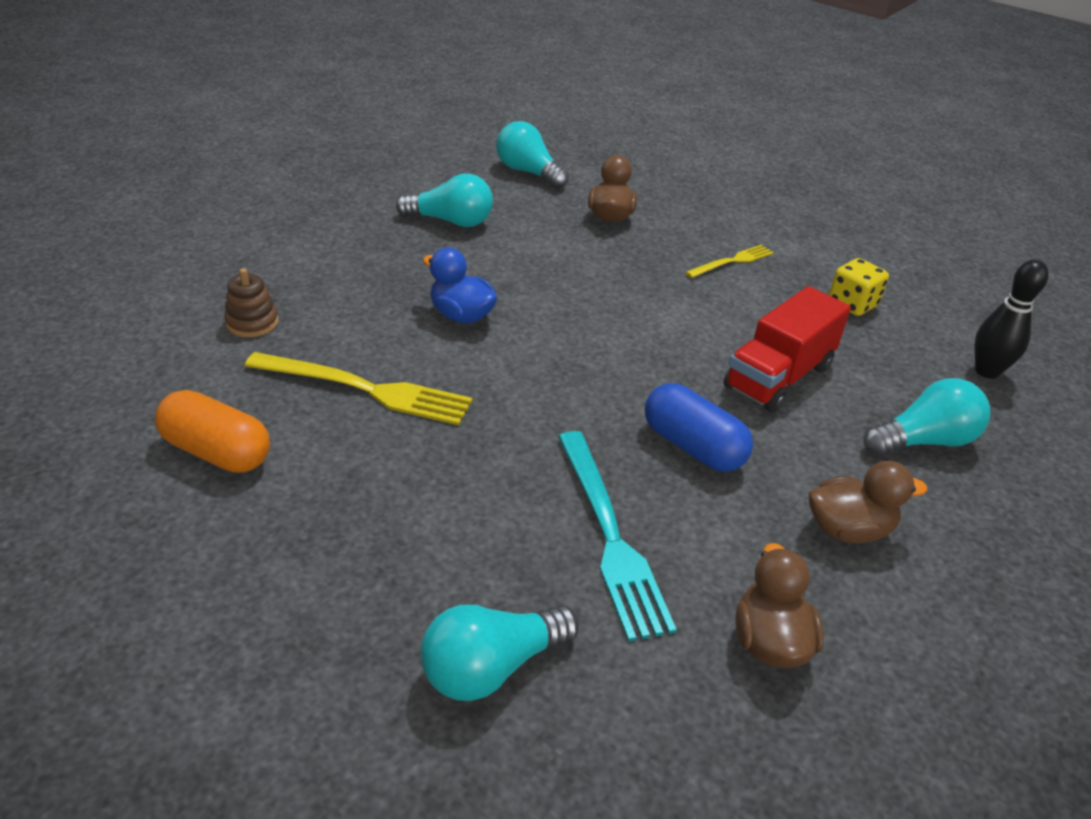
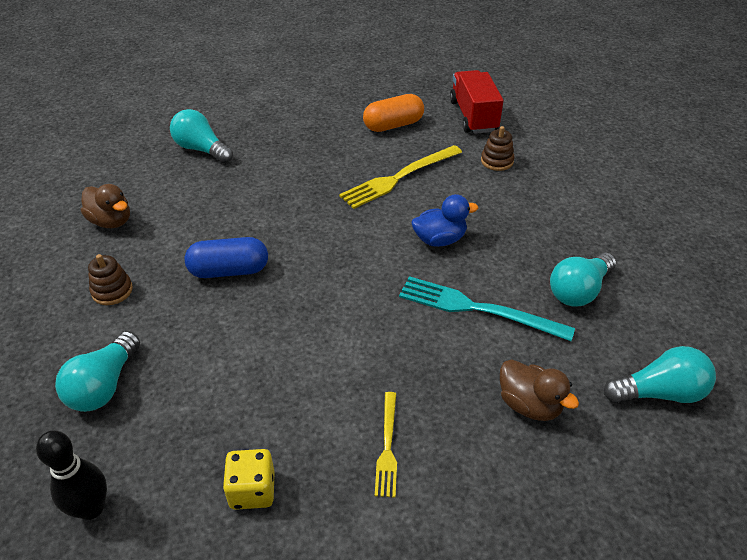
camera: 130 degrees right, 5 degrees up
turquoise light bulb [420,605,579,701] -> turquoise light bulb turned 60 degrees counterclockwise [170,109,233,163]
turquoise fork [558,431,677,642] -> turquoise fork moved to [399,276,575,341]
red truck [724,286,851,412] -> red truck moved to [450,70,503,134]
brown duck [809,461,927,543] -> brown stacking toy [88,254,133,305]

